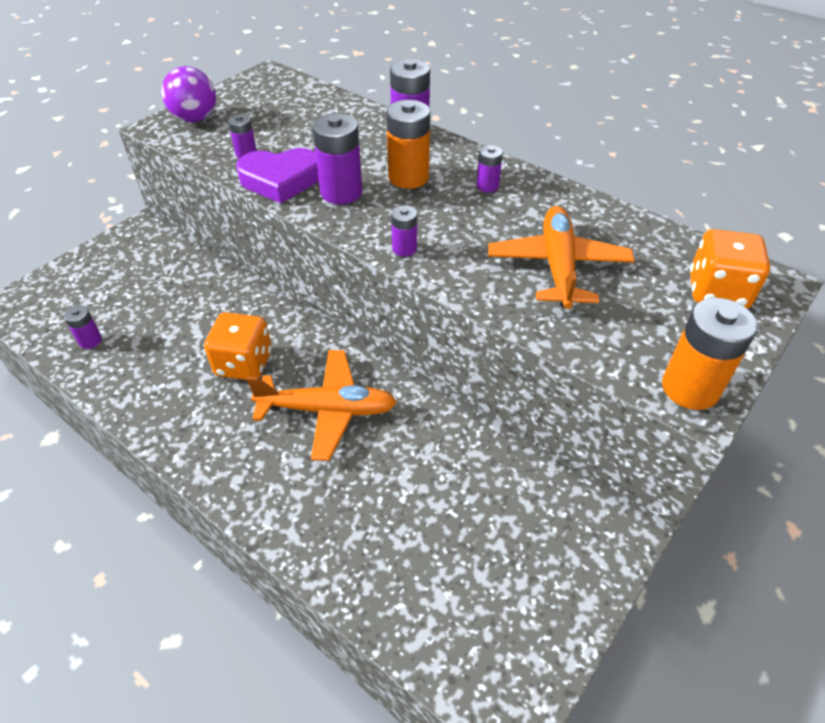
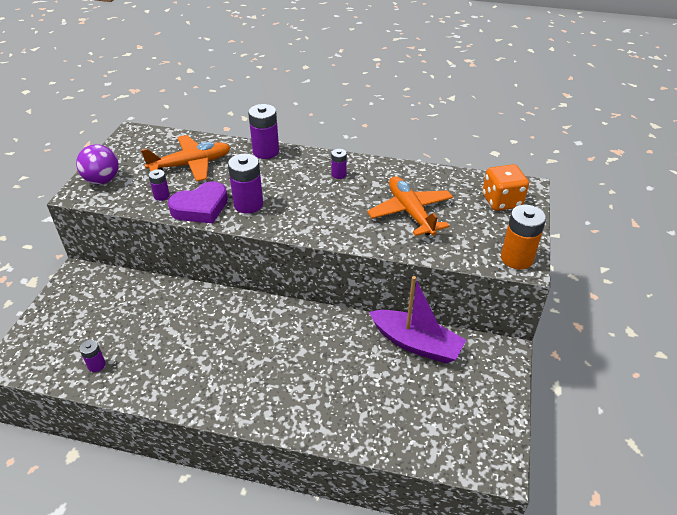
camera: 25 degrees left, 5 degrees down
orange dice [204,312,272,380] -> none
orange plane [246,350,397,461] -> orange plane moved to [141,135,231,182]
orange battery [386,100,430,189] -> none
purple battery [391,205,417,256] -> none
none -> purple boat [369,276,466,363]

